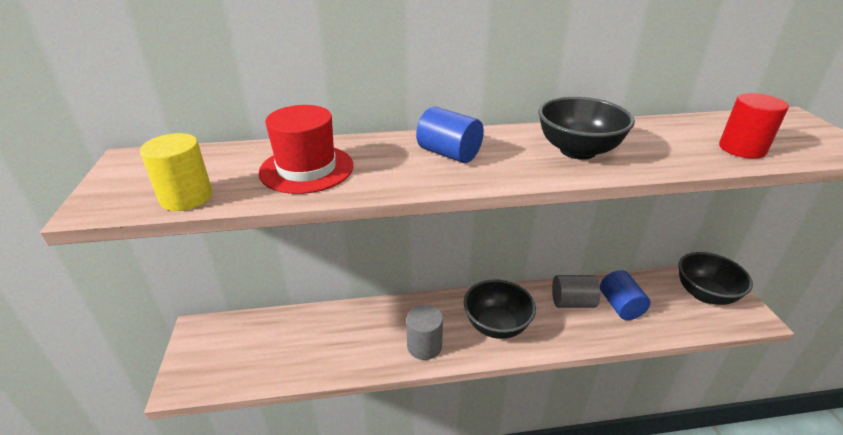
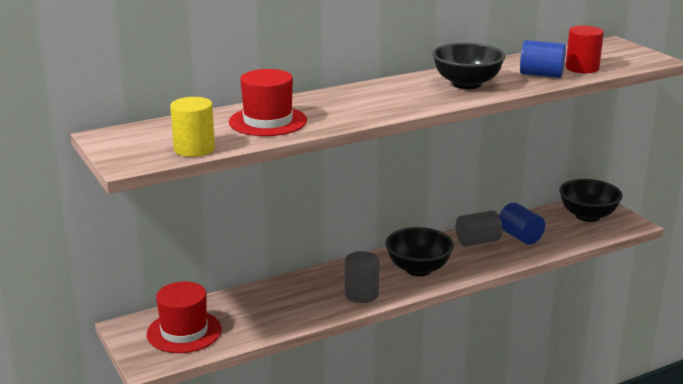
camera: 20 degrees left, 10 degrees down
blue cylinder [416,106,484,163] -> blue cylinder moved to [520,40,566,78]
none -> red hat [147,282,222,353]

